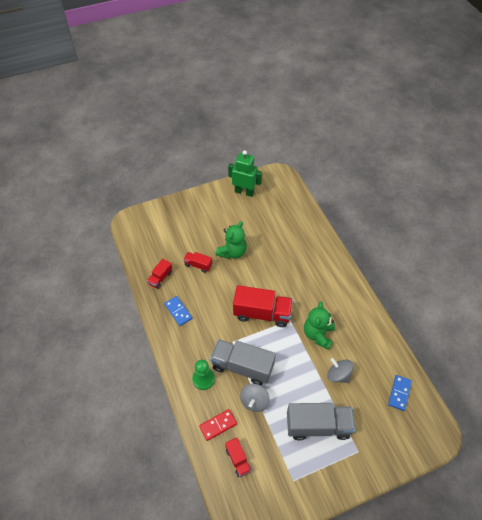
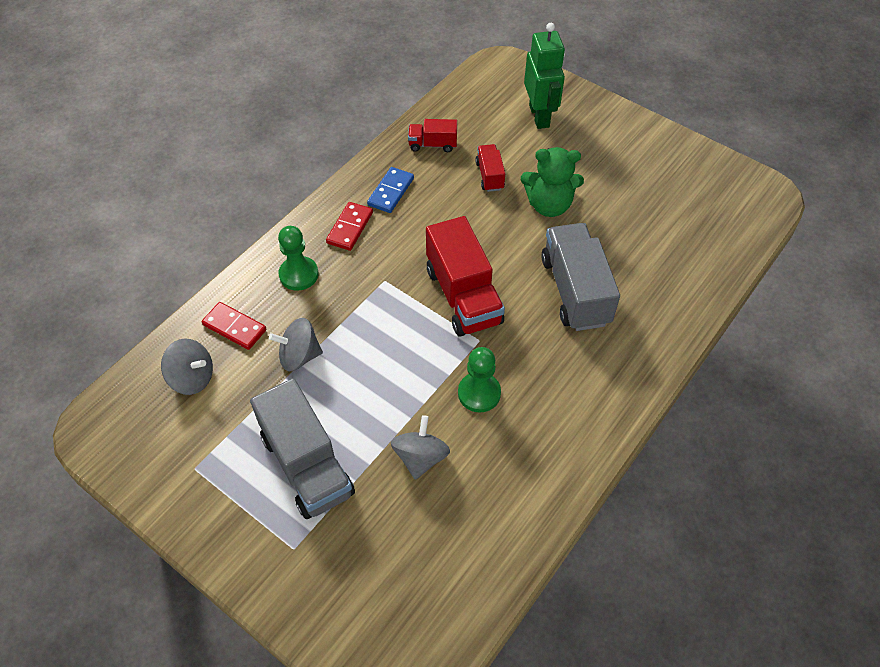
camera: 60 degrees right, 0 degrees up
grey truck [210,339,276,385] -> grey truck moved to [541,223,620,331]
red truck [225,438,252,477] -> grey spinning top [161,338,213,395]
green robot [228,150,262,197] -> green robot moved to [524,23,565,129]
green teddy bear [304,302,335,350] -> green pawn [458,347,501,413]
blue domino [388,375,412,411] -> none
none -> red domino [326,202,373,251]

